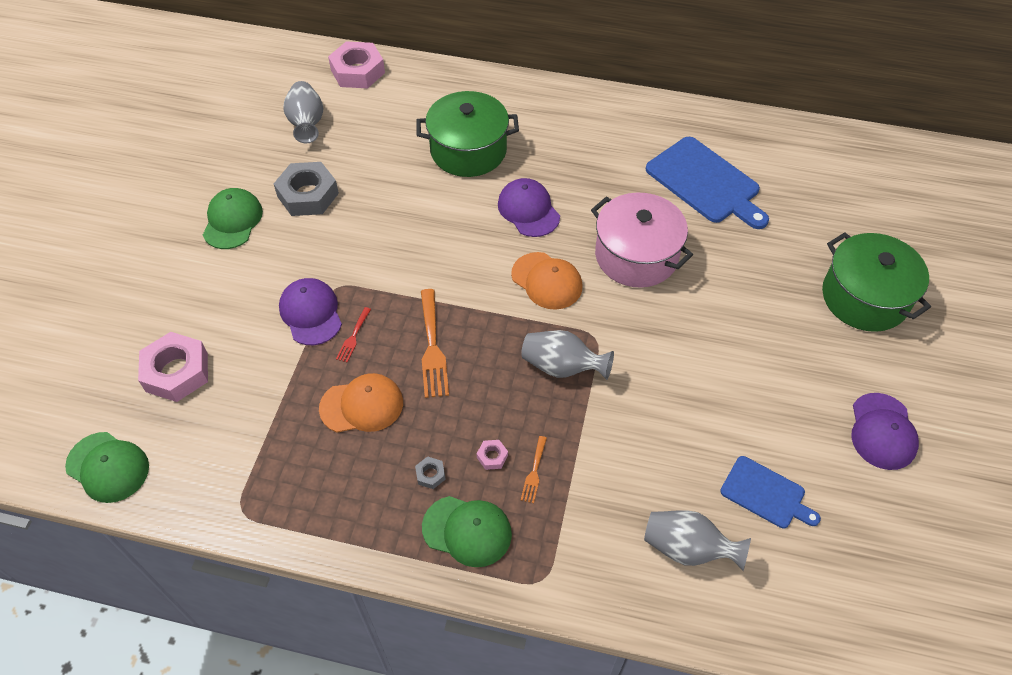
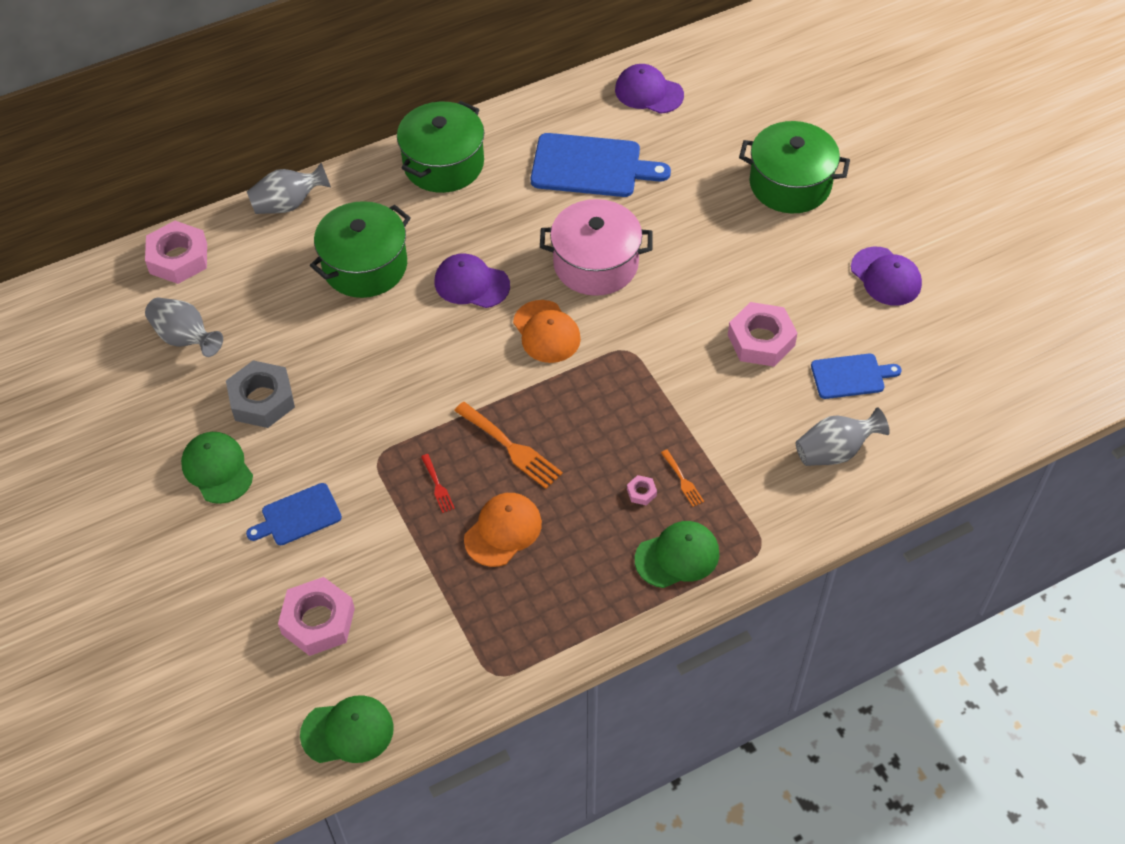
camera: 40 degrees left, 0 degrees up
purple cap [279,278,342,345] -> purple cap moved to [615,64,684,114]
grey nut [415,456,446,489] -> none
orange cap [511,252,583,310] -> orange cap turned 60 degrees clockwise [513,300,581,363]
grey vase [521,330,614,380] -> grey vase moved to [247,163,331,214]
none -> blue cutting board [246,483,342,545]
none -> green pot [397,101,484,193]
none -> pink nut [728,302,797,367]

